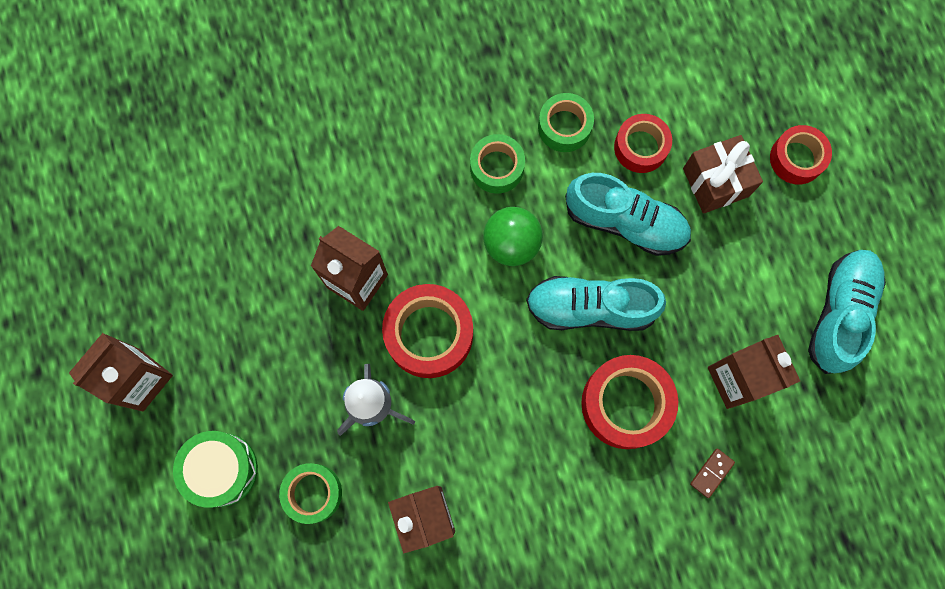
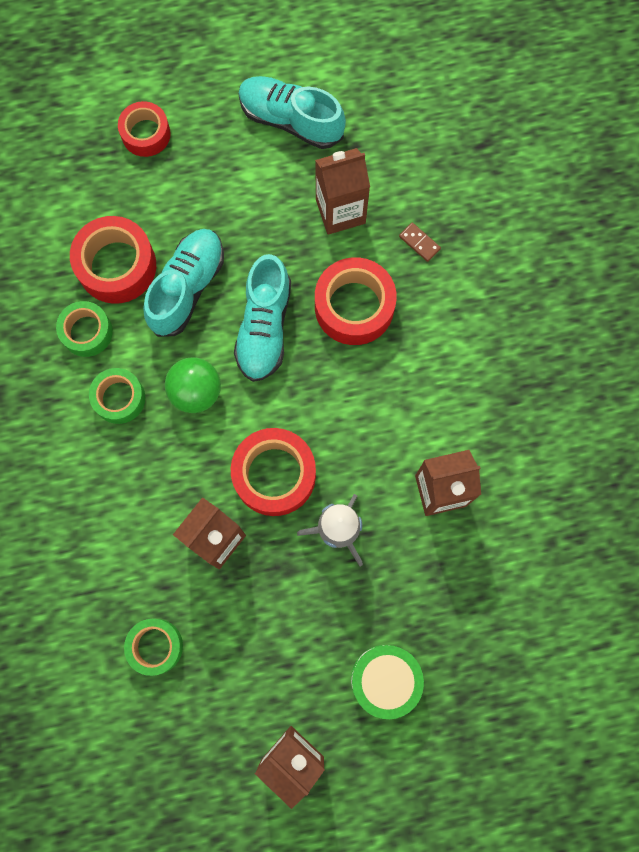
camera: 85 degrees left, 0 degrees up
green tape [279,463,342,524] -> green tape moved to [124,619,183,676]
red tape [614,114,672,173] -> red tape [70,216,156,304], size x1.57
brown gift [683,135,763,214] -> none

